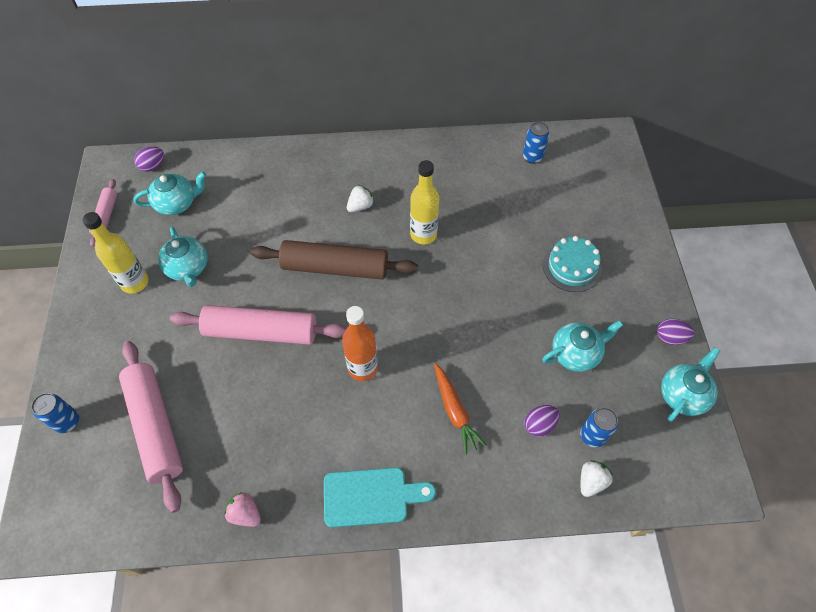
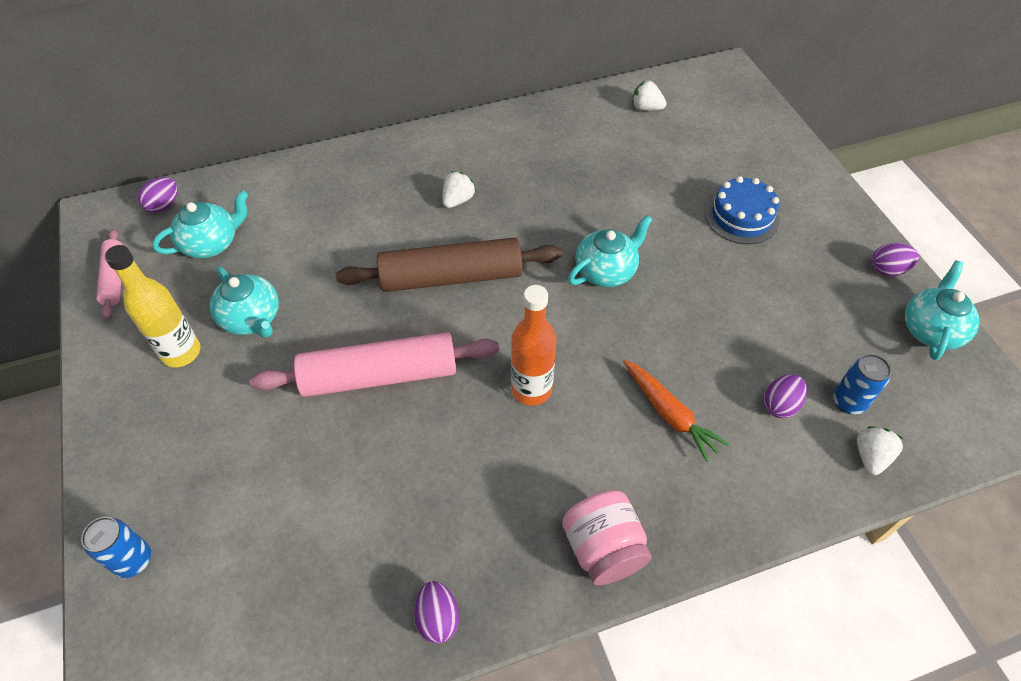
camera: 15 degrees left, 5 degrees down
pink rolling pin [119,341,183,513] -> none
pink strawberry [224,492,261,527] -> purple egg [414,581,459,644]
turquoise cutting board [324,467,436,528] -> pink jar [562,490,652,585]
yellow bottle [410,160,440,245] -> none
blue can [523,122,550,164] -> white strawberry [632,80,666,111]
turquoise teapot [542,320,623,372] -> turquoise teapot moved to [568,215,653,287]
turquoise cake [543,236,602,292] -> blue cake [705,176,779,244]

